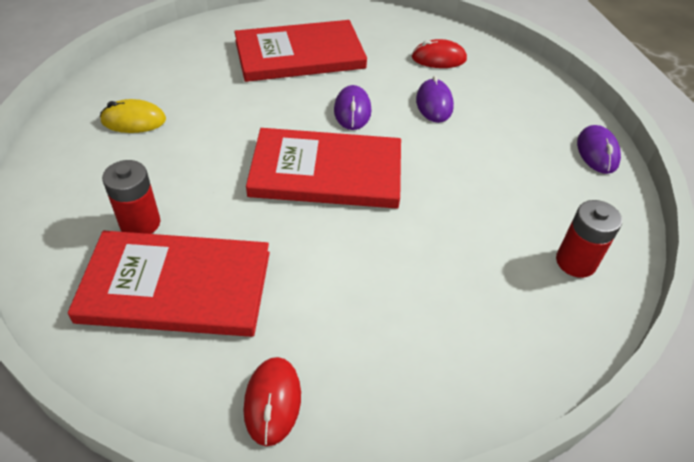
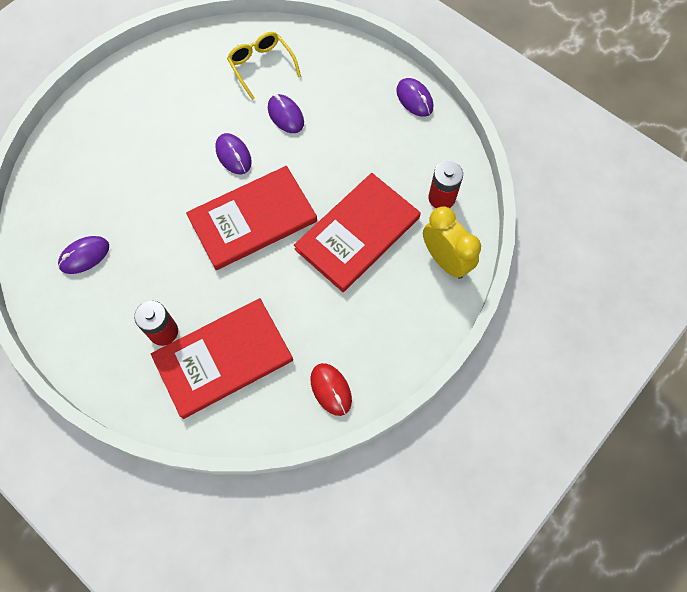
camera: 30 degrees left, 20 degrees up
yellow mouse [100,99,166,133] -> purple mouse [58,236,109,274]
red book [234,20,367,82] -> red book moved to [294,173,421,292]
red mouse [411,39,467,68] -> yellow glasses [227,32,301,100]
none -> yellow clock [423,207,481,279]

